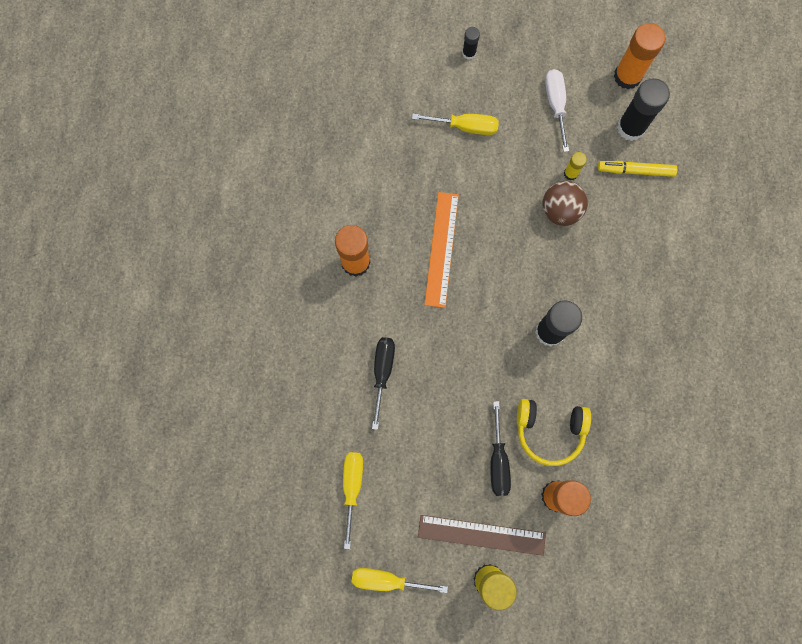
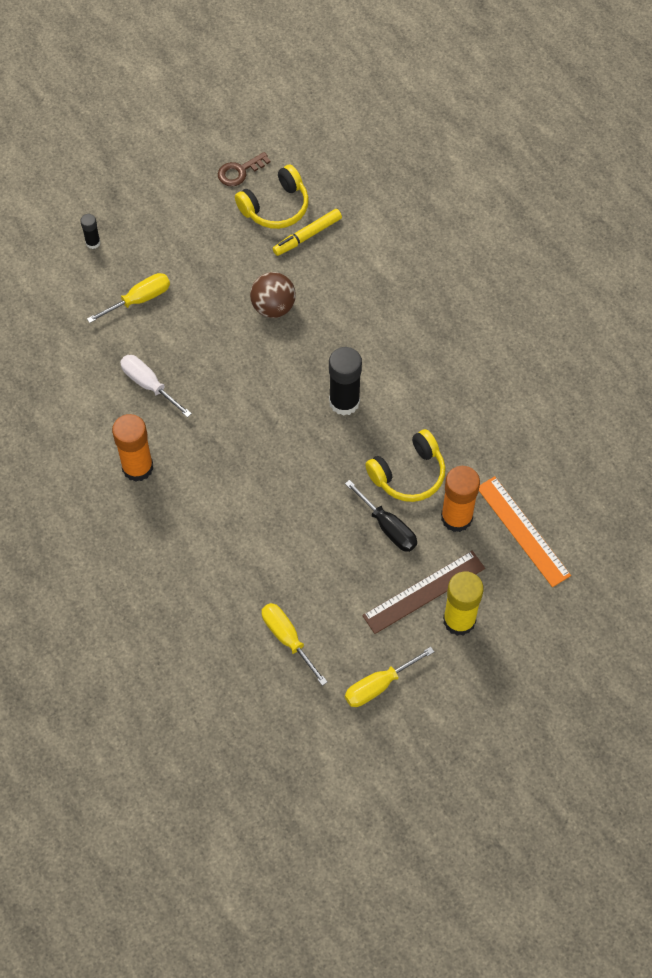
camera: 40 degrees left, 15 degrees down
black screwdriver [372,337,395,430] -> none
orange ruler [424,192,459,308] -> orange ruler moved to [479,476,571,587]
white screwdriver [545,69,569,152] -> white screwdriver moved to [120,355,192,418]
yellow glue stick [564,152,587,181] -> none
orange glue stick [614,23,665,89] -> brown key [218,152,271,186]
black glue stick [617,78,670,141] -> yellow headphones [235,165,309,229]

